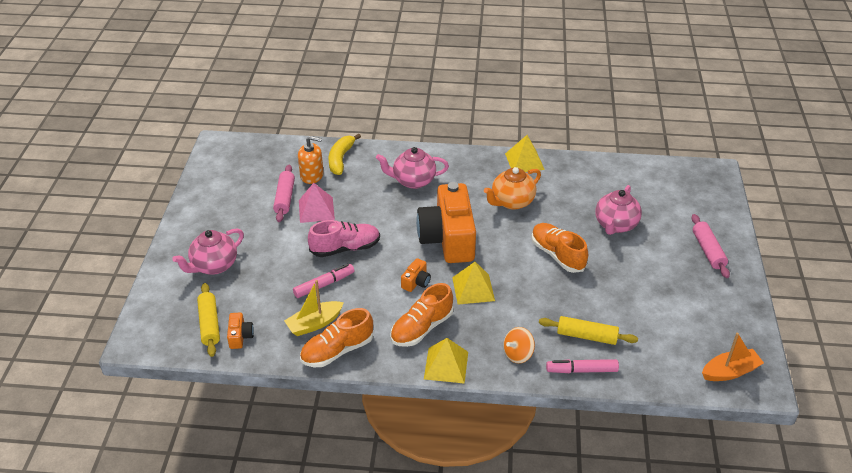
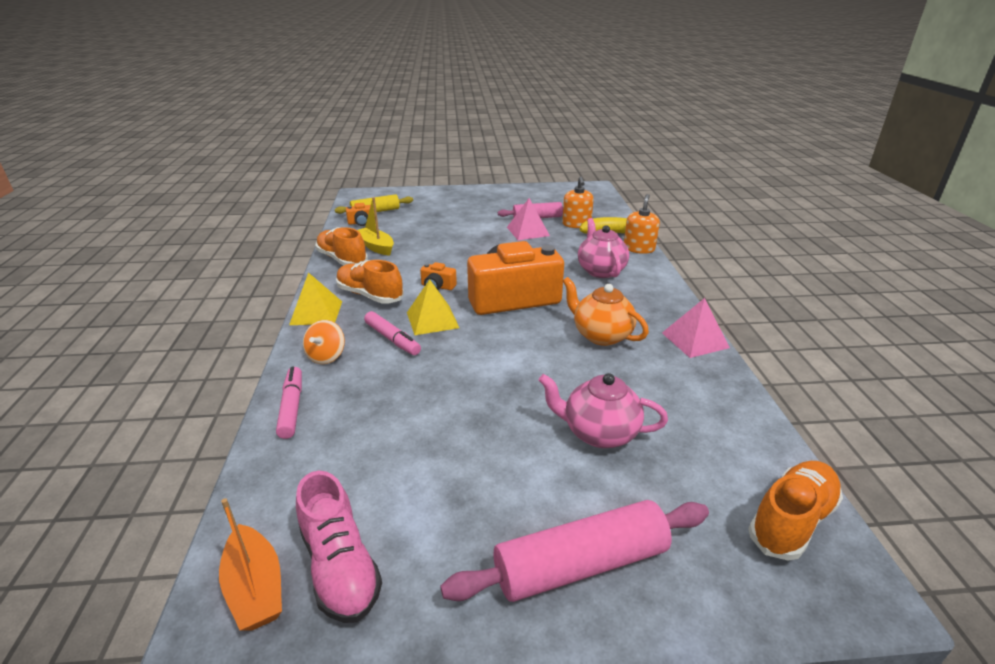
camera: 80 degrees right, 10 degrees down
pink teapot [172,229,244,275] -> none
pink marker [293,264,354,298] -> pink marker moved to [364,311,421,355]
pink shoe [308,220,380,257] -> pink shoe moved to [296,471,382,623]
orange spinning top [503,327,535,363] -> orange spinning top turned 120 degrees counterclockwise [303,320,345,364]
yellow pyramid [505,135,545,172] -> pink pyramid [662,298,730,358]
orange shoe [531,223,588,273] -> orange shoe moved to [748,461,843,561]
yellow rolling pin [539,316,638,345] -> none
pink rolling pin [691,214,730,278] -> pink rolling pin [440,500,709,602], size x1.53
none -> orange soap dispenser [624,194,660,254]

